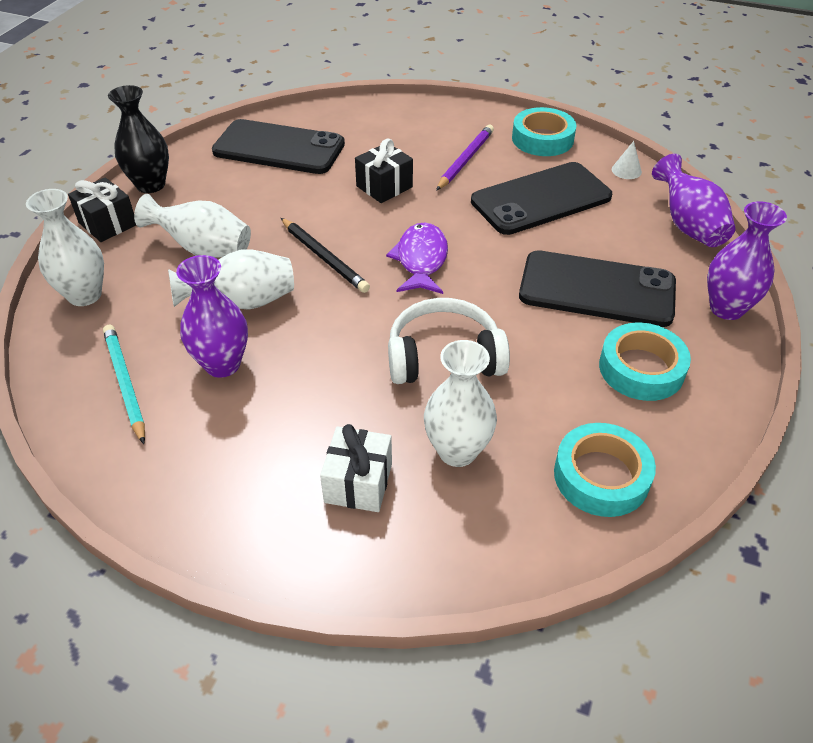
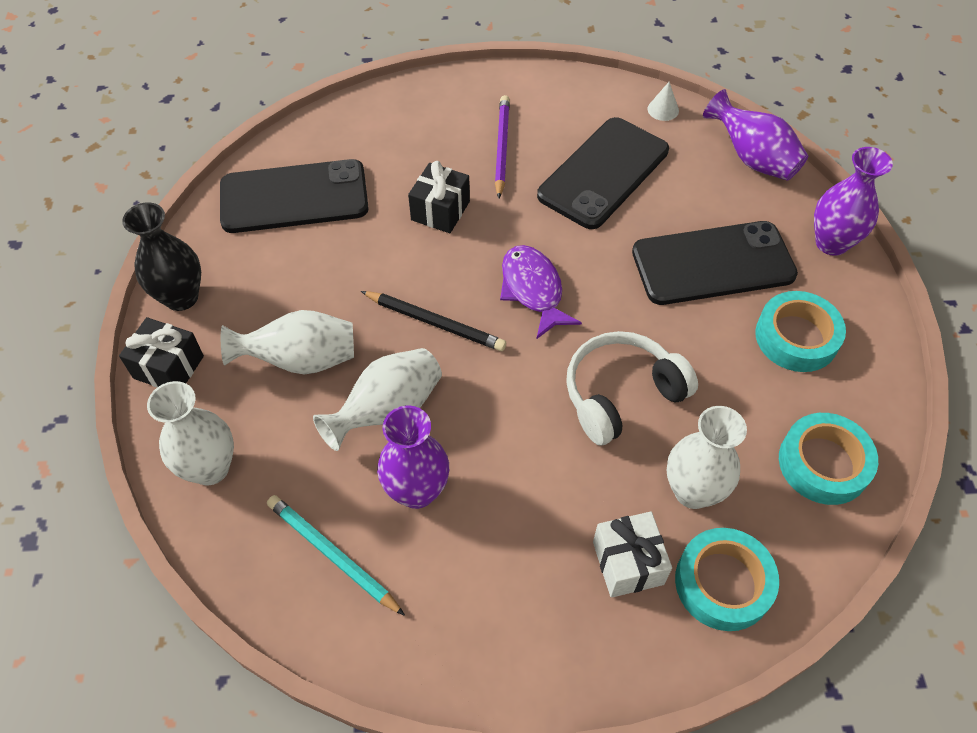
camera: 25 degrees left, 10 degrees up
turquoise tape [512,107,576,156] -> turquoise tape moved to [675,528,779,631]

